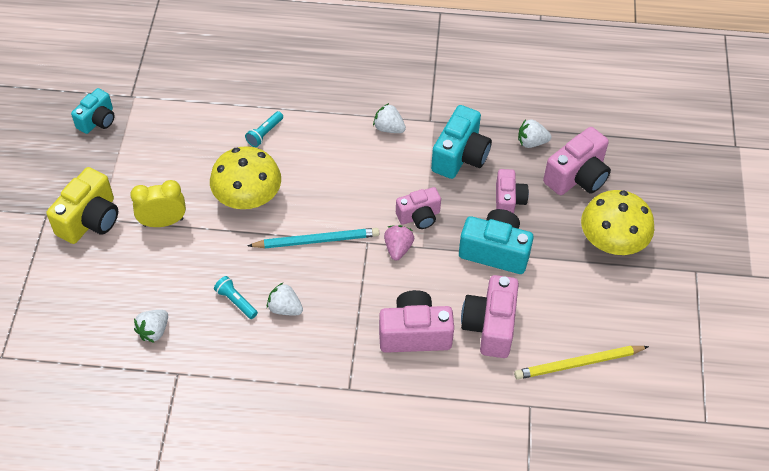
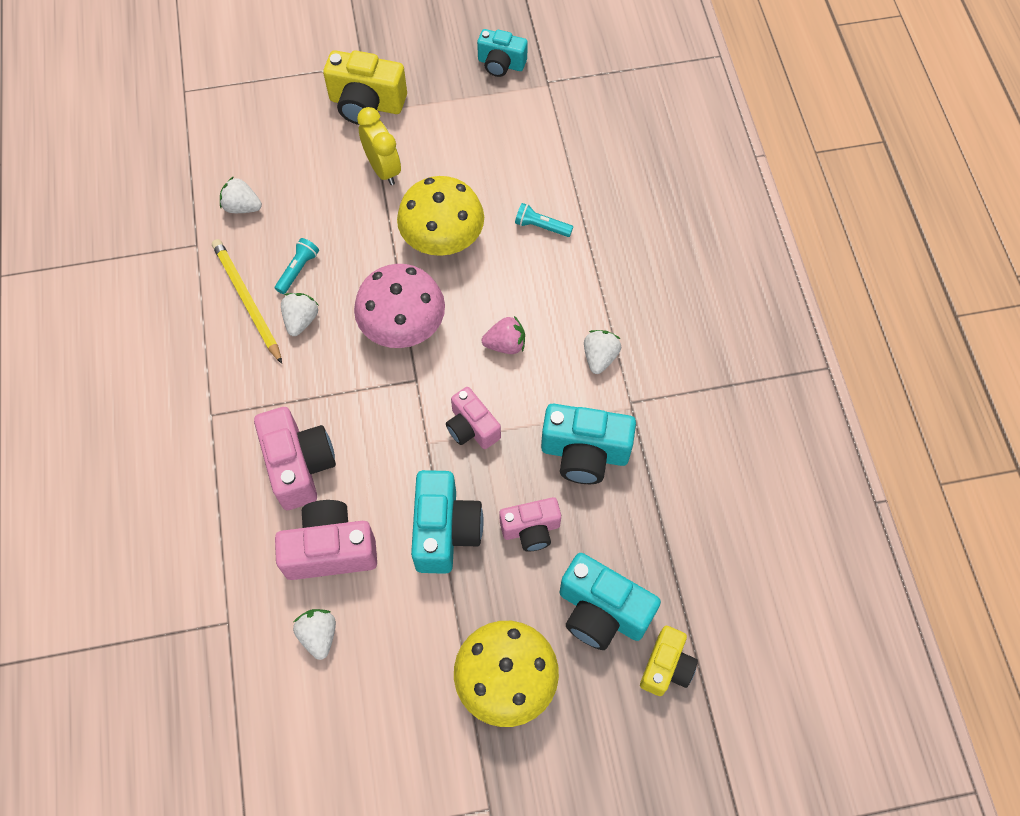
camera: 75 degrees right, 10 degrees up
turquoise pencil [247,228,379,248] -> pink mushroom [354,264,445,348]
pink strawberry [384,225,414,260] -> pink strawberry moved to [481,316,525,354]
yellow pencil [514,346,649,380] -> yellow pencil moved to [212,239,282,364]
white strawberry [518,119,551,148] -> white strawberry moved to [293,609,336,660]
pink camera [543,127,611,195] -> turquoise camera [559,553,661,650]
none -> yellow camera [640,626,698,696]

